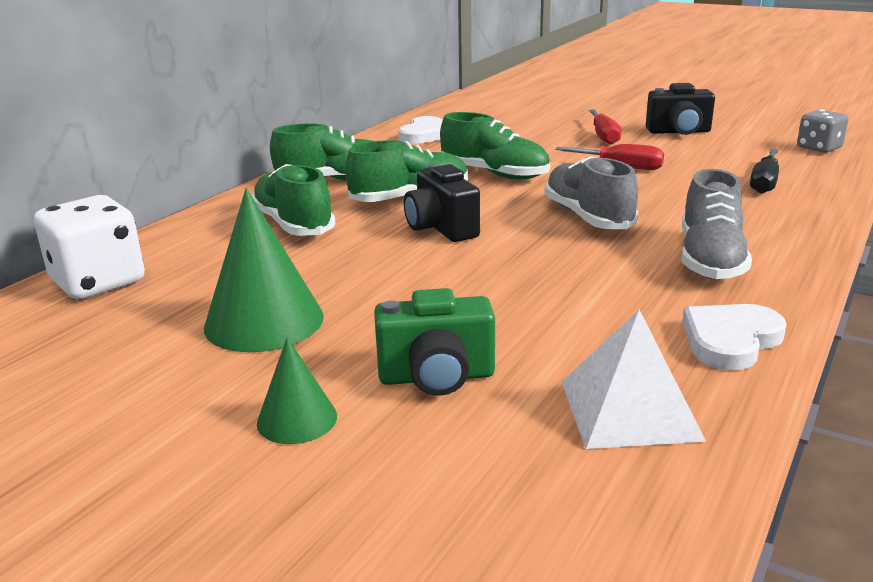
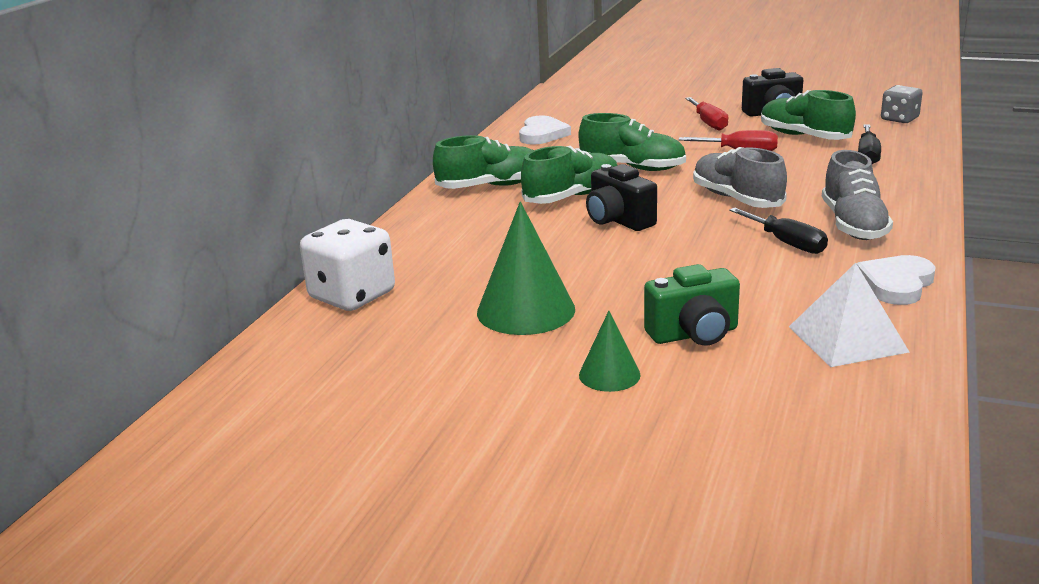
camera: 10 degrees left, 0 degrees up
green shoe [251,164,335,236] -> green shoe moved to [761,90,856,140]
none -> black screwdriver [729,208,828,254]

